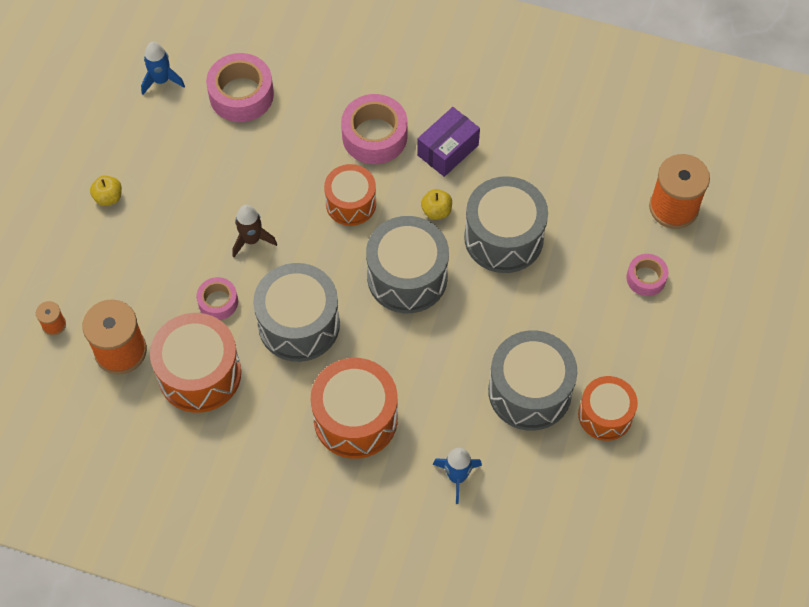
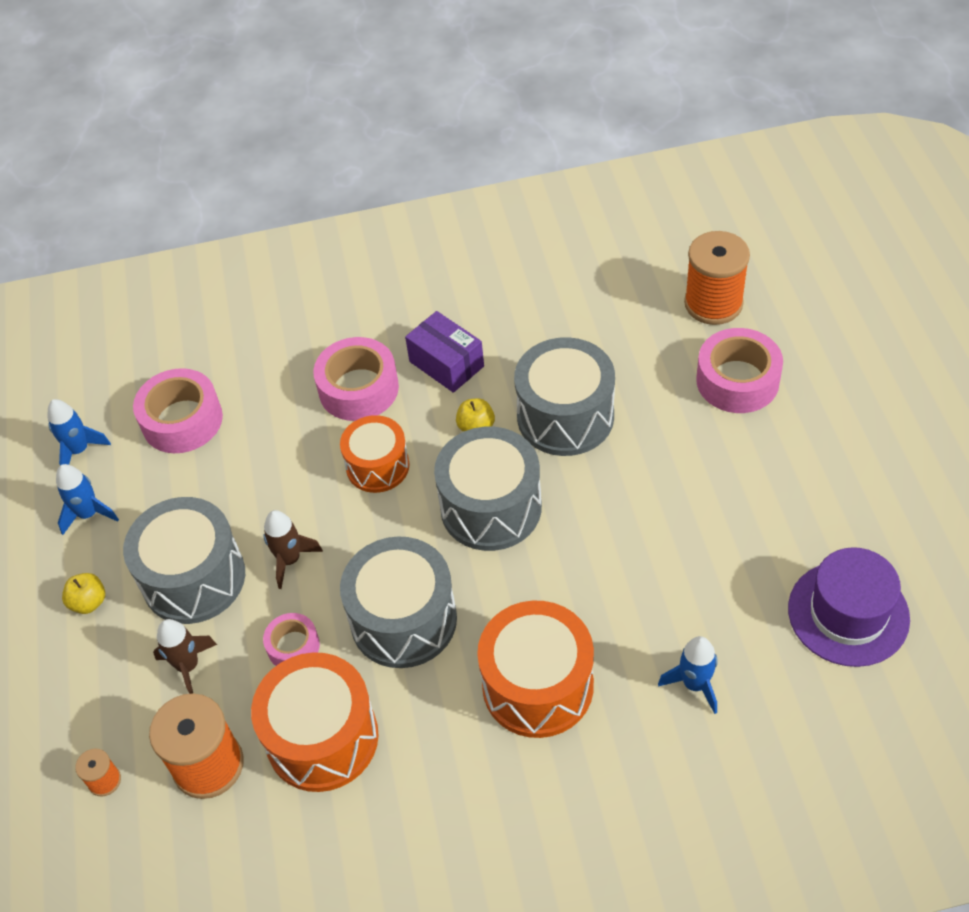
camera: 25 degrees left, 10 degrees down
purple box [417,107,480,177] -> purple box turned 60 degrees counterclockwise [405,311,484,393]
grey drum [488,330,577,431] -> grey drum moved to [123,497,245,624]
orange drum [578,376,638,441] -> none
pink tape [626,254,668,296] -> pink tape [696,328,783,413], size x1.74
none -> blue rocket [56,464,119,535]
none -> brown rocket [153,619,217,694]
none -> purple hat [788,547,910,667]

